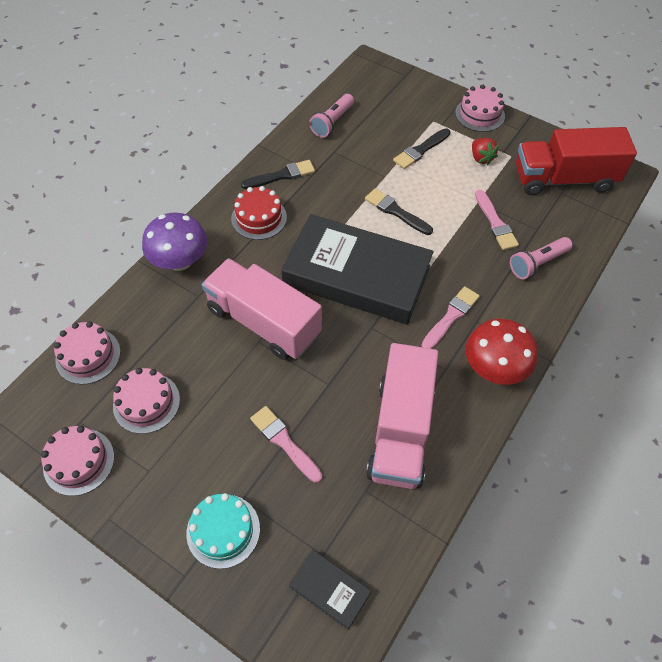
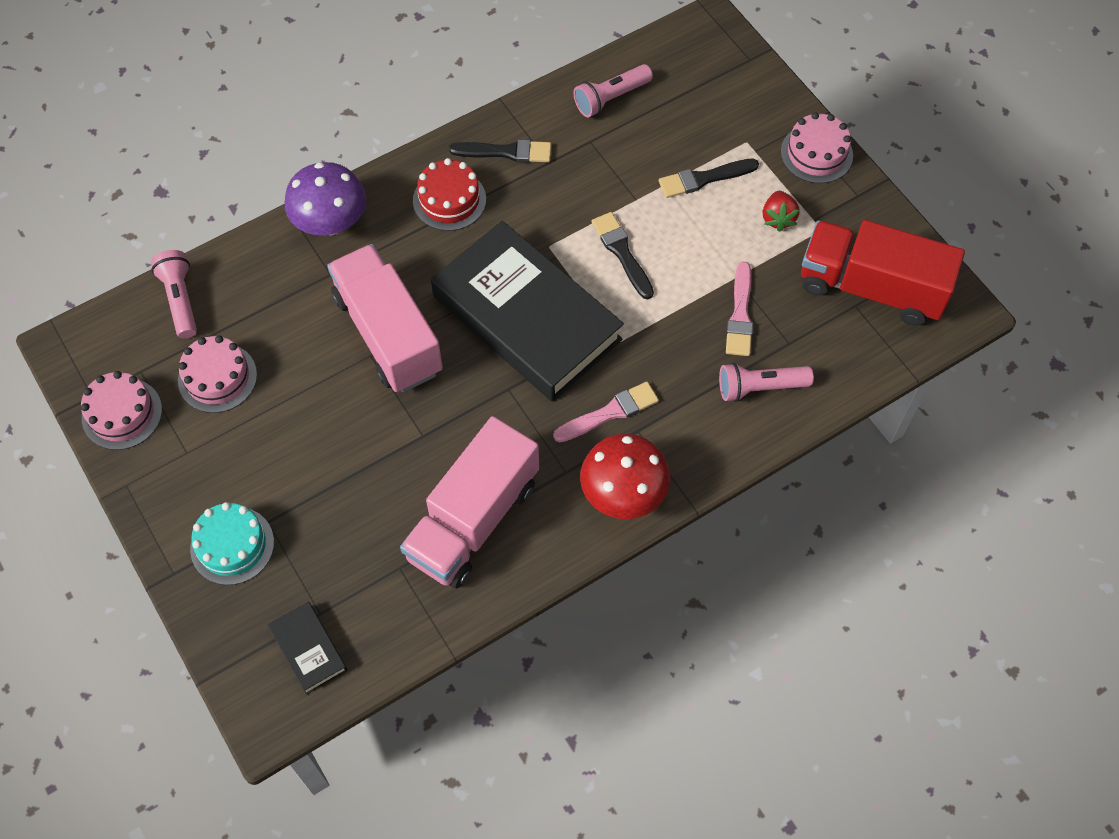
camera: 25 degrees right, 5 degrees up
pink cake [54,321,121,385] -> pink flashlight [151,250,197,339]
pink brush [250,406,322,483] -> none

